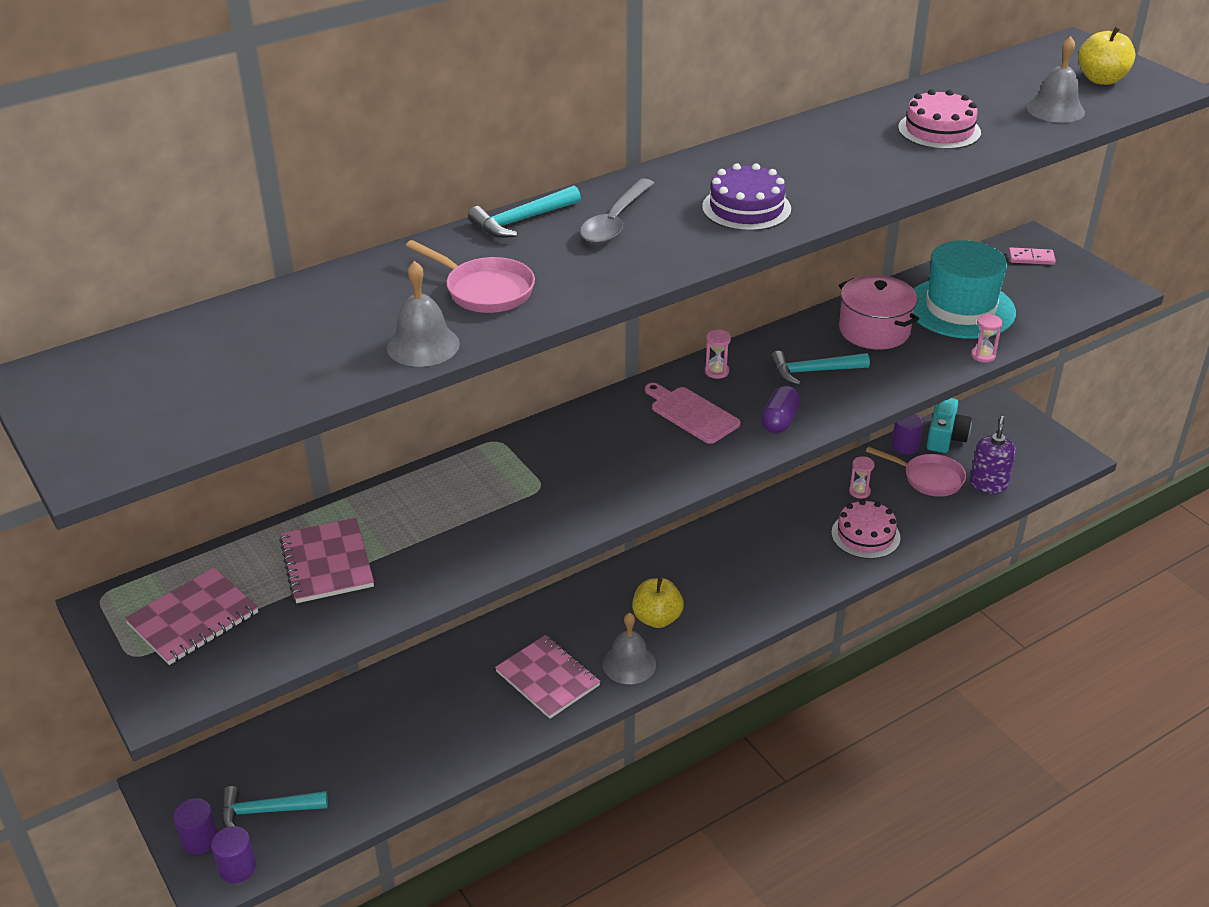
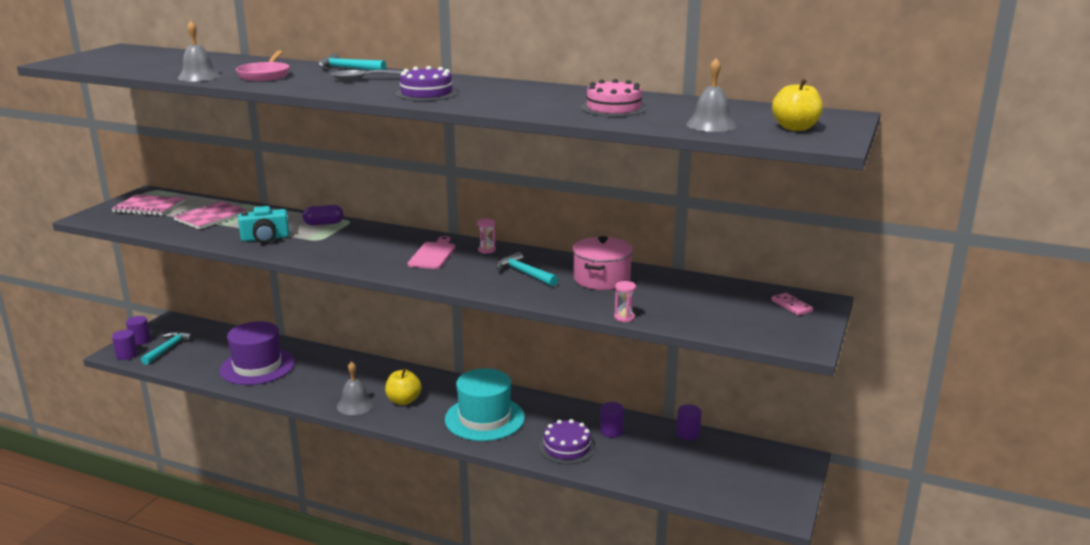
camera: 55 degrees right, 15 degrees down
turquoise hammer [221,786,328,828] -> turquoise hammer turned 60 degrees clockwise [141,331,194,365]
pink notebook [495,635,600,719] -> none
purple capsule [761,385,801,434] -> purple capsule moved to [302,205,344,225]
pink cake [831,499,901,559] -> purple cake [539,419,595,464]
pink hourglass [849,456,875,499] -> purple cylinder [600,402,624,438]
pink pan [866,446,966,497] -> none
turquoise hat [914,240,1016,339] -> turquoise hat moved to [445,368,525,441]
turquoise camera [927,398,972,453] -> turquoise camera moved to [238,206,289,243]
purple soap dispenser [970,416,1016,494] -> none
none -> purple hat [220,321,295,385]

